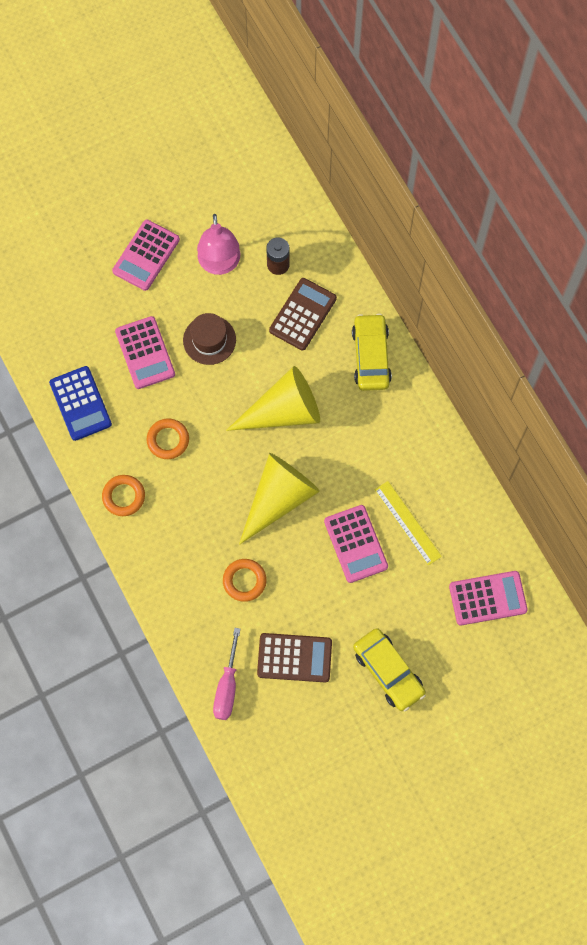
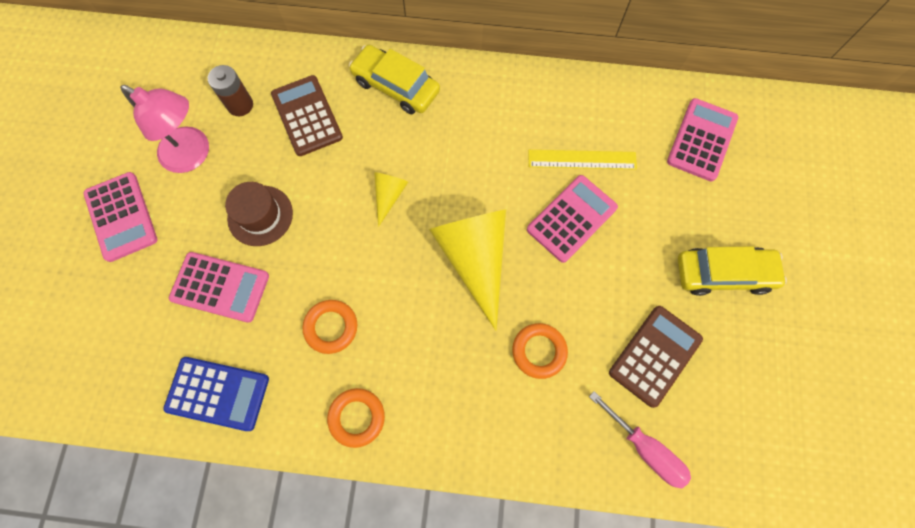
camera: 55 degrees left, 0 degrees up
yellow cone [226,366,320,431] -> yellow cone [374,172,408,227], size x0.47
pink calculator [324,505,388,583] -> pink calculator turned 60 degrees counterclockwise [527,175,618,263]

